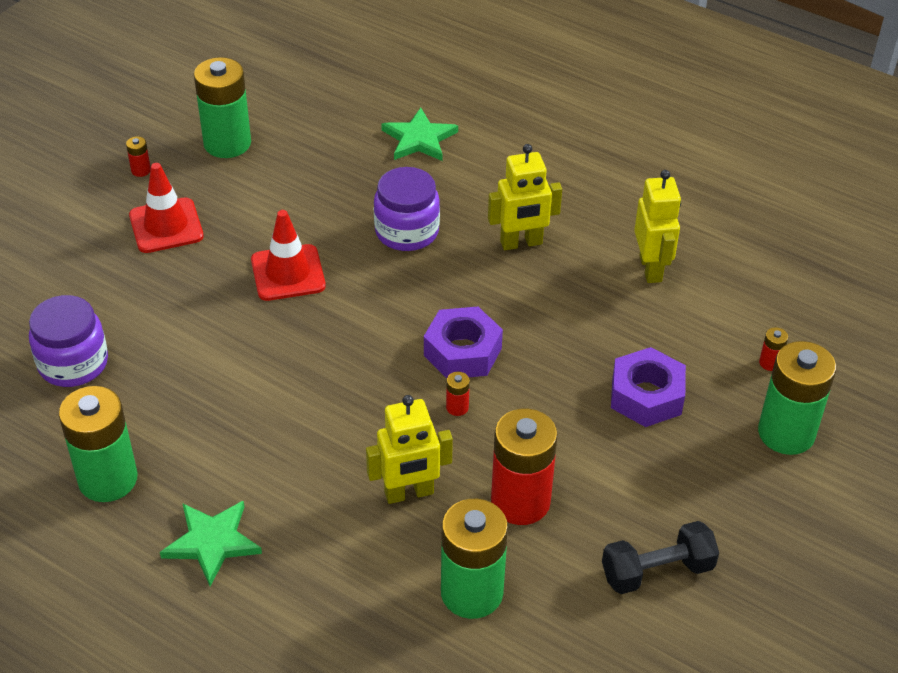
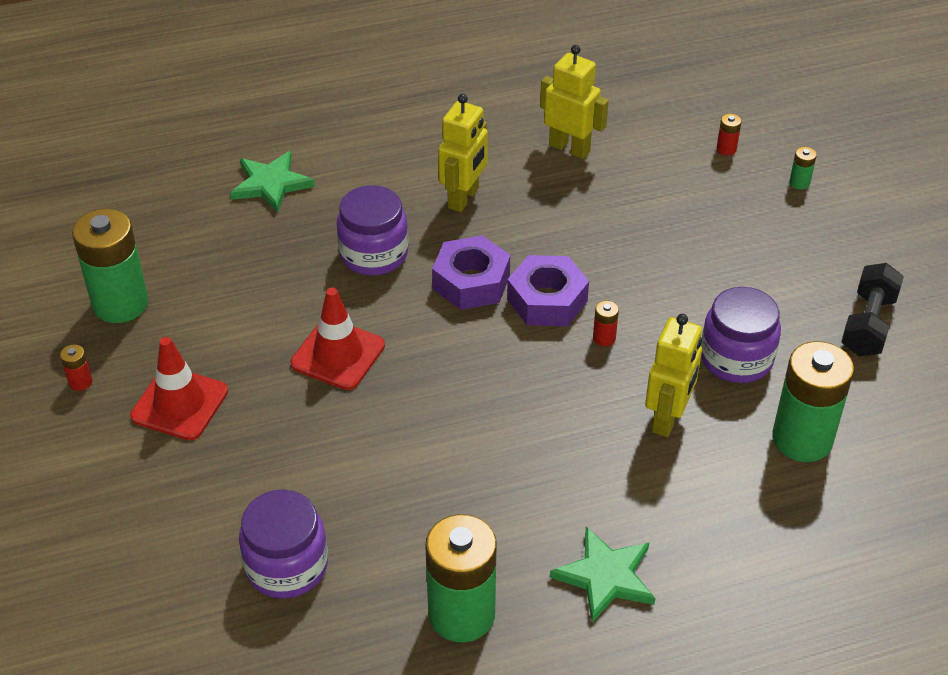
camera: 50 degrees left, 0 degrees up
red battery [491,409,558,525] -> purple jar [701,287,781,383]
purple nut [611,347,686,427] -> purple nut moved to [432,235,510,310]
green battery [758,341,836,455] -> green battery [790,147,817,189], size x0.40

